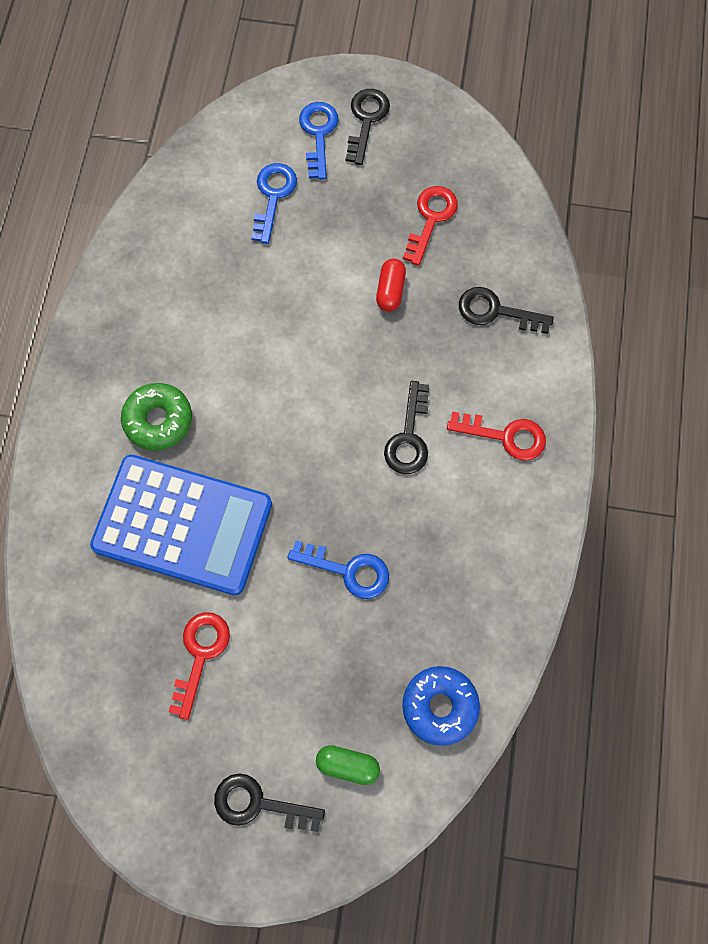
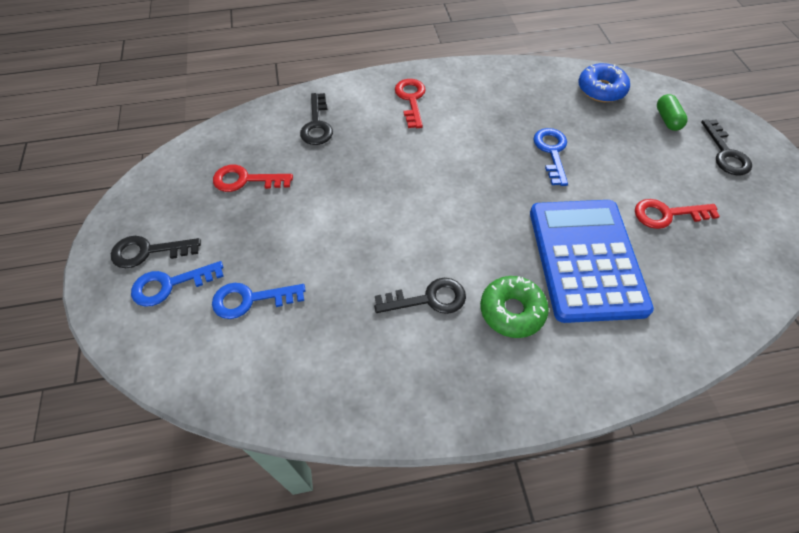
camera: 110 degrees left, 15 degrees down
red capsule [376,259,406,312] -> none
black key [384,381,429,474] -> black key moved to [374,278,466,314]

